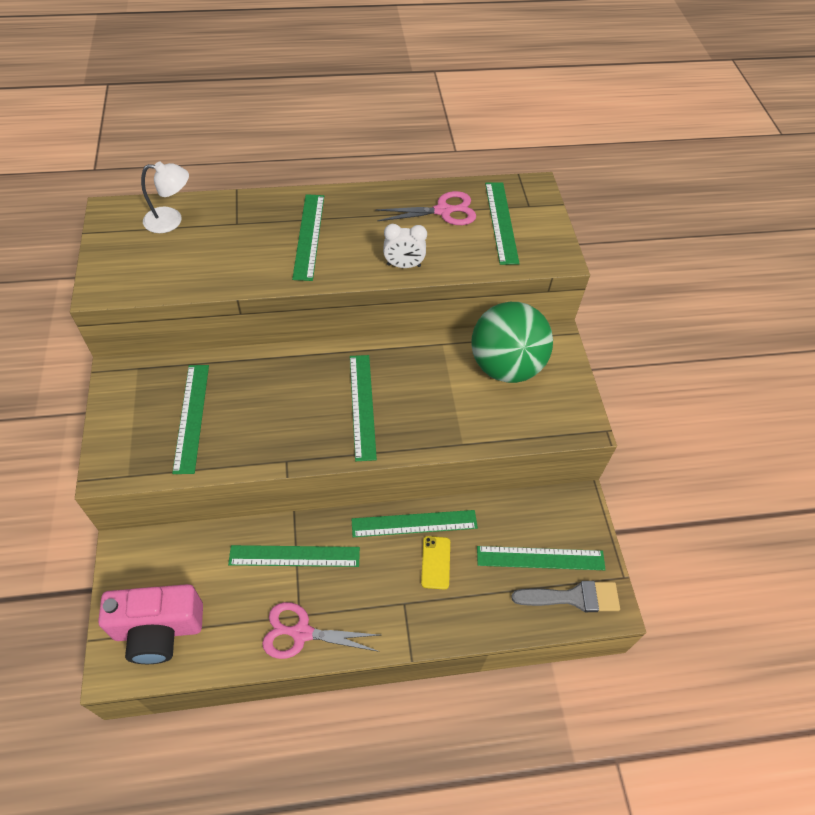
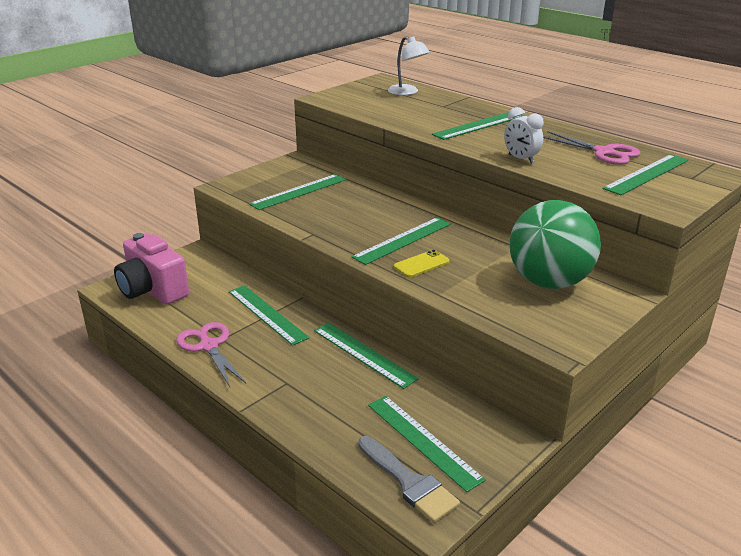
camera: 55 degrees right, 25 degrees down
yellow phone [421,536,450,589] -> yellow phone moved to [394,250,450,277]

